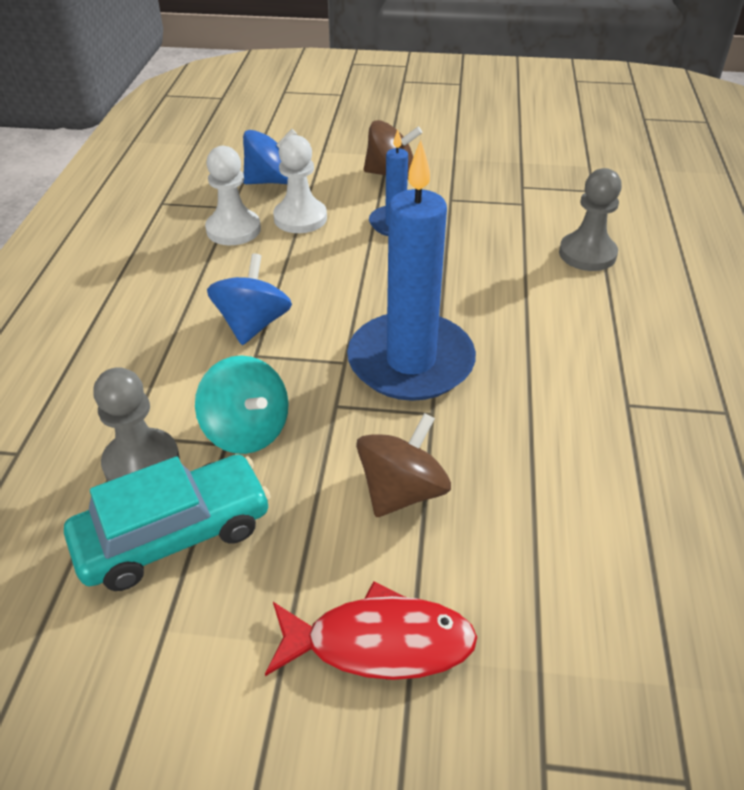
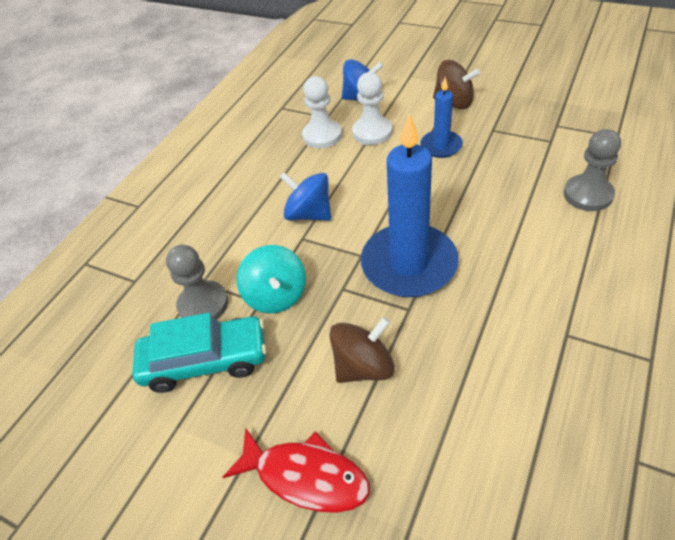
camera: 25 degrees right, 5 degrees up
blue spinning top [207,253,292,345] -> blue spinning top turned 90 degrees counterclockwise [280,172,331,221]

